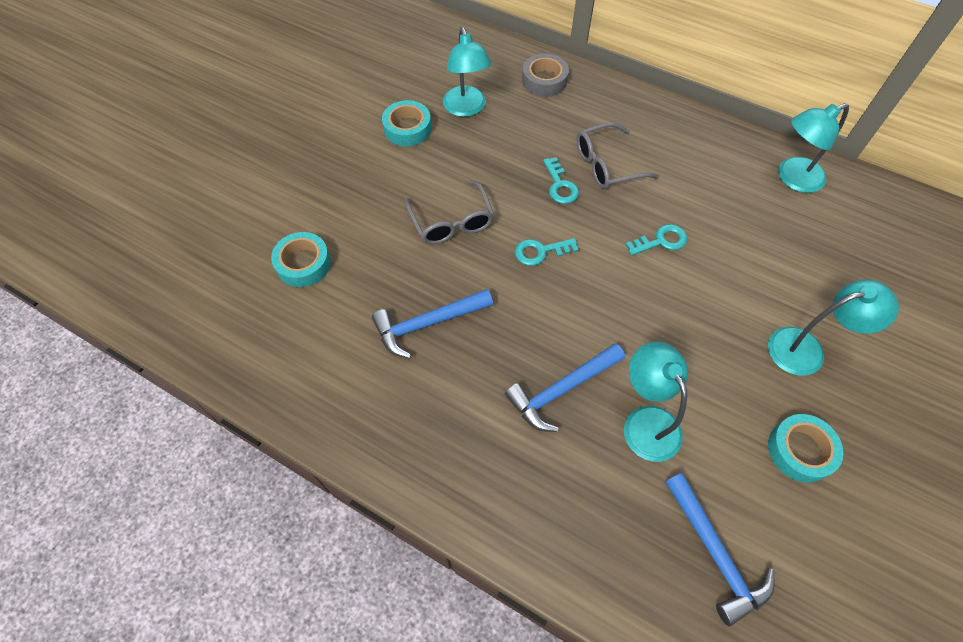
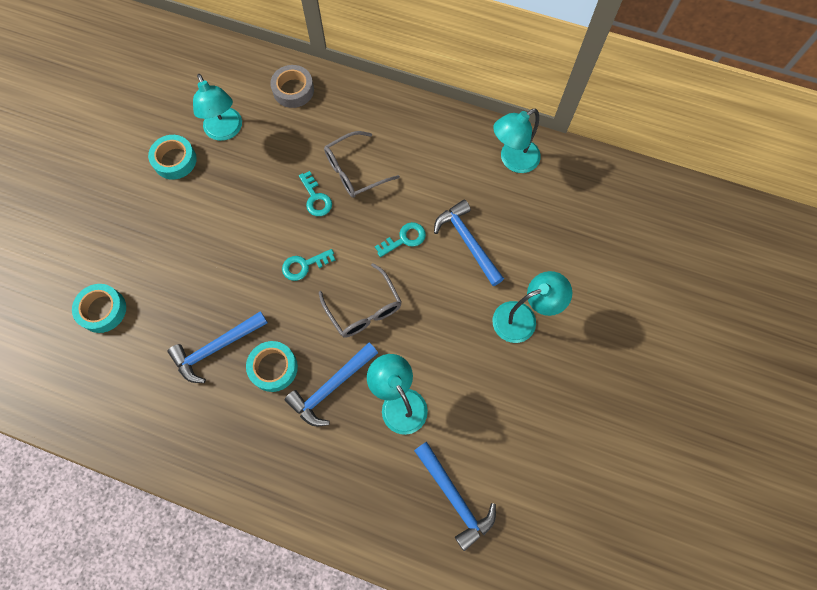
camera: 10 degrees left, 10 degrees up
grey glasses [405,180,494,244] -> grey glasses moved to [319,263,402,338]
turquoise tape [768,414,843,483] -> turquoise tape moved to [246,341,298,392]
none -> blue hammer [434,200,504,286]

